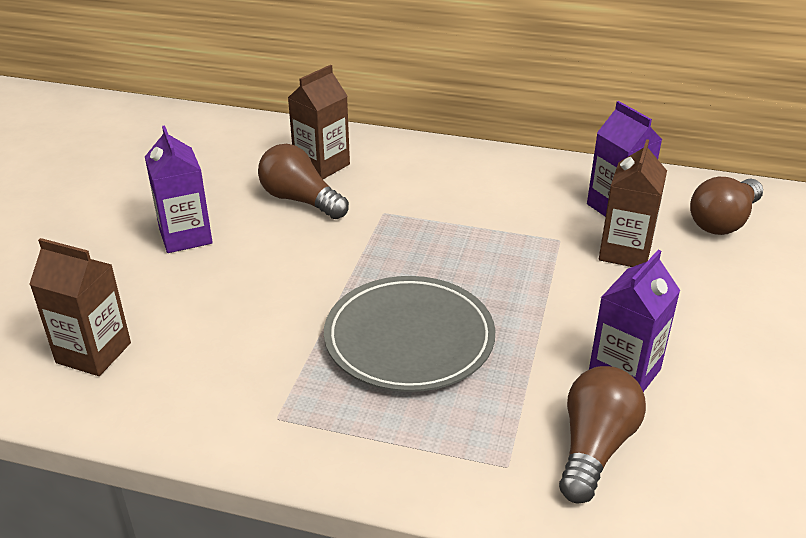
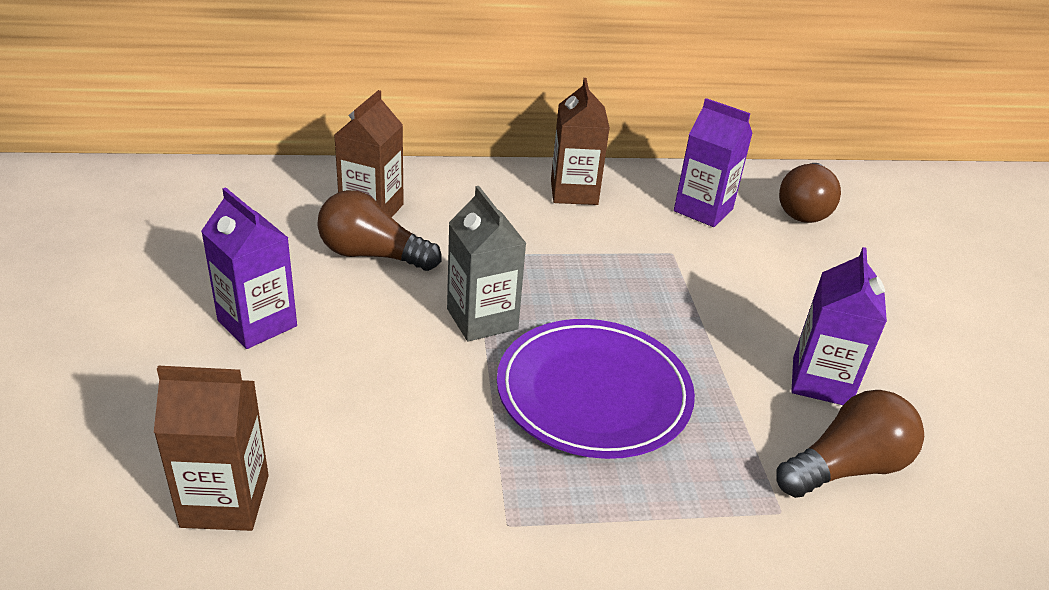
camera: 25 degrees left, 0 degrees up
grey plate [324,276,495,392] -> purple plate [497,319,695,459]
brown light bulb [559,366,646,503] -> brown light bulb turned 60 degrees clockwise [776,390,924,498]
brown carton [599,139,667,267] -> brown carton moved to [551,78,610,205]
none -> grey carton [447,186,527,342]

